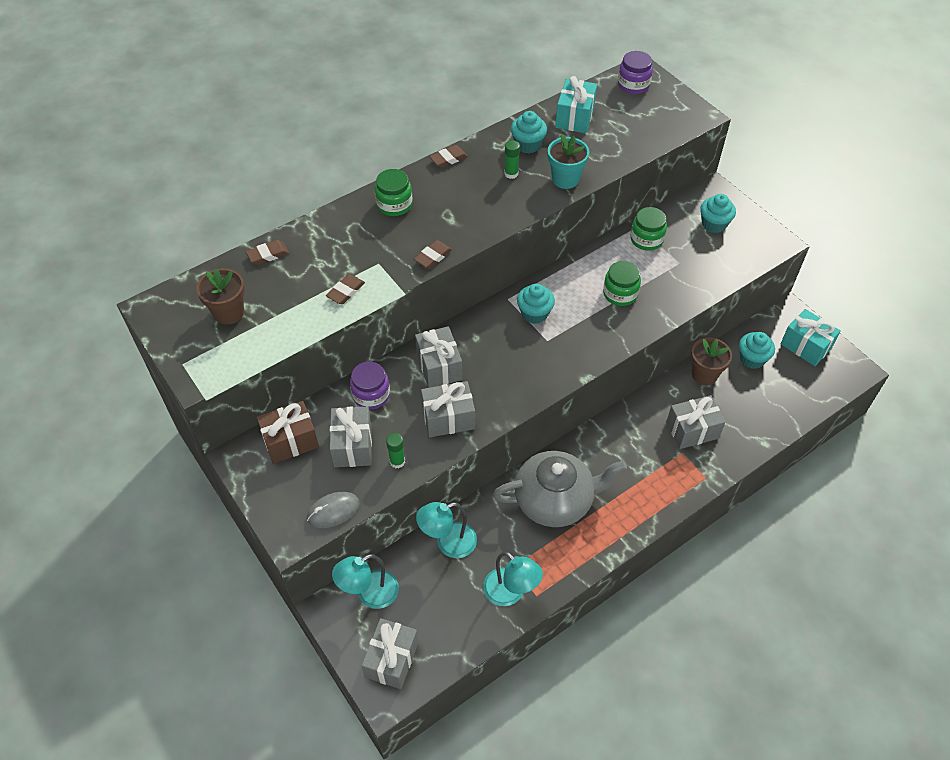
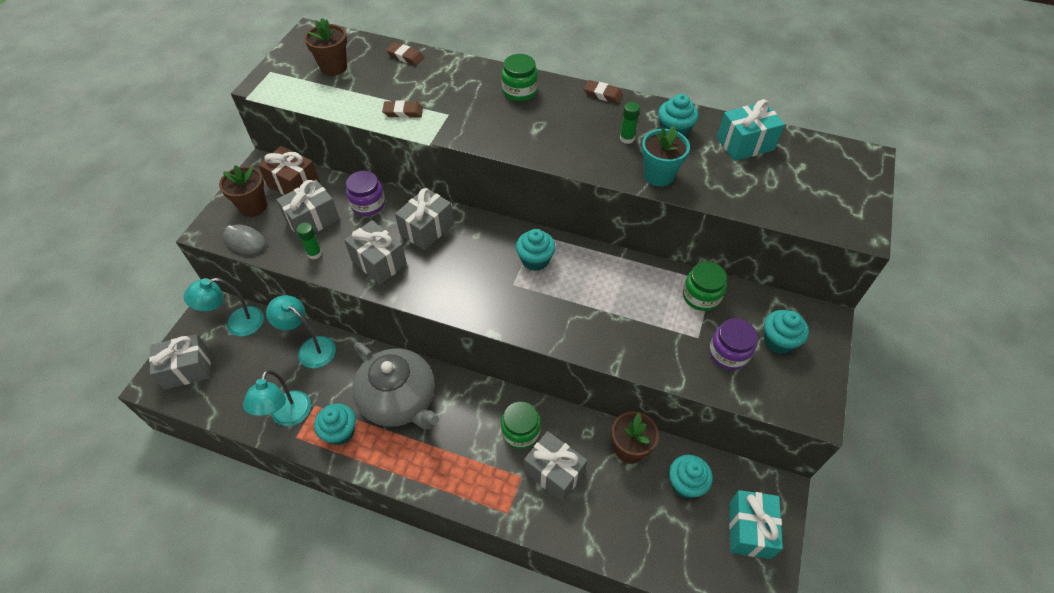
camera: 55 degrees right, 0 degrees up
turquoise lamp [332,554,399,609] -> turquoise lamp turned 45 degrees counterclockwise [184,278,264,336]
brown eraser [414,240,452,269] -> none
green jar [603,261,641,306] -> green jar moved to [501,401,541,449]
purple jar [618,51,653,94] -> purple jar moved to [709,318,757,370]
none -> brown flower pot [219,165,267,217]
none -> turquoise cupcake [314,403,356,445]

